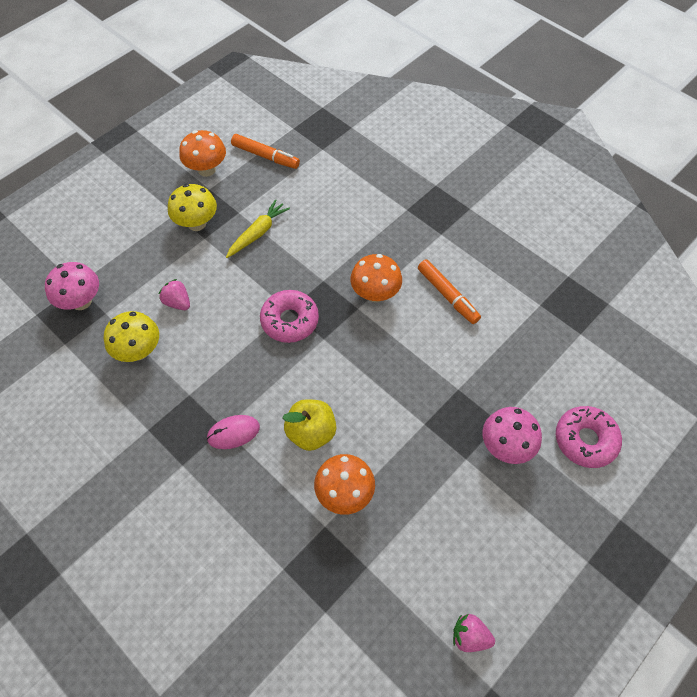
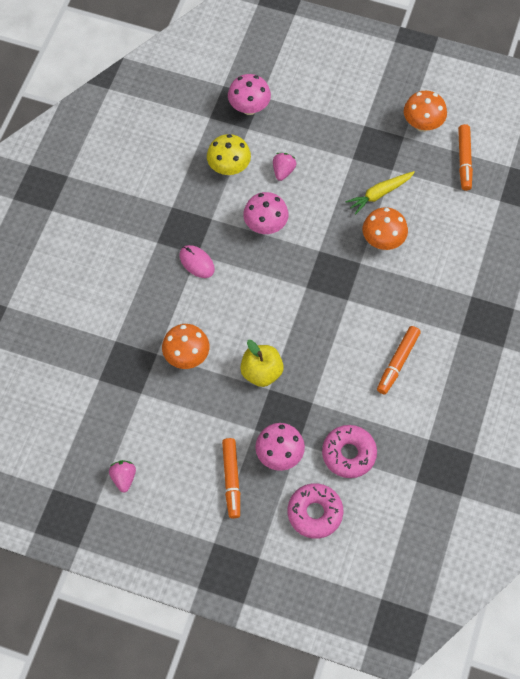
camera: 65 degrees right, 5 degrees up
yellow mushroom [168,184,217,231] -> none
yellow carrot [226,199,290,258] -> yellow carrot turned 135 degrees clockwise [346,171,415,215]
pink donut [260,290,319,343] -> pink donut moved to [322,425,377,478]
yellow apple [283,399,336,451] -> yellow apple moved to [240,340,284,387]
orange mushroom [350,254,402,302] -> orange mushroom moved to [363,207,408,250]
none -> orange marker [222,438,240,519]
none -> pink mushroom [243,192,289,234]

